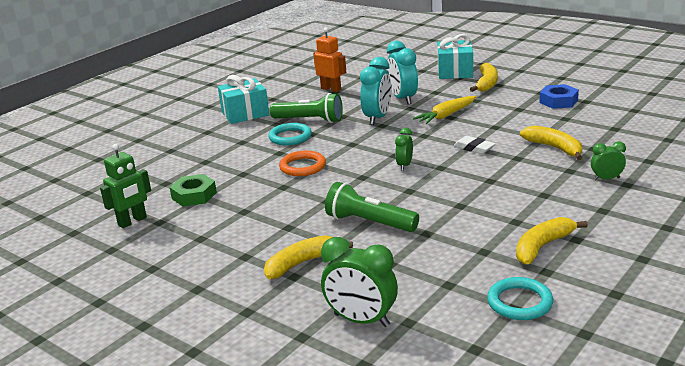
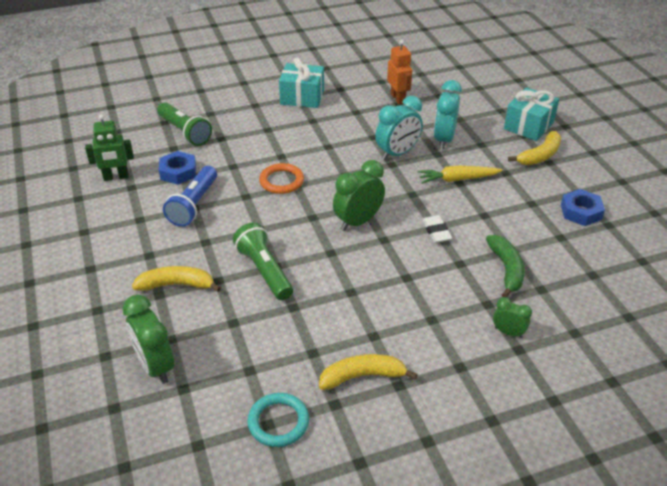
camera: 30 degrees right, 15 degrees up
green nut [170,174,217,207] -> blue nut [159,151,196,185]
turquoise ring [268,123,312,145] -> none
green flashlight [270,93,343,123] -> green flashlight moved to [157,102,212,146]
green clock [395,128,413,170] -> green clock [333,160,385,231], size x1.80
yellow banana [520,126,582,160] -> green banana [486,235,525,298]
none -> blue flashlight [163,166,217,227]

